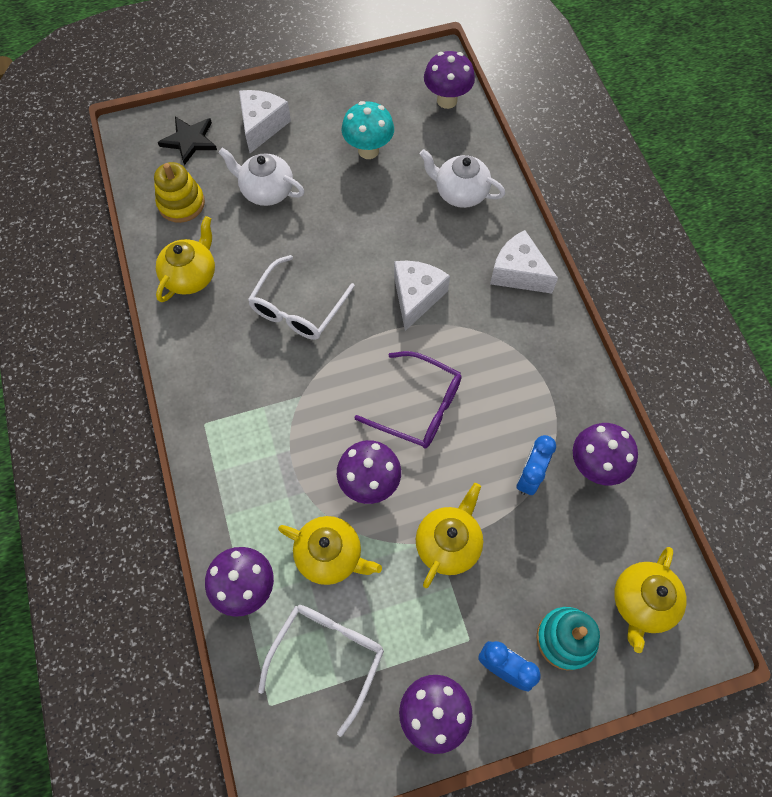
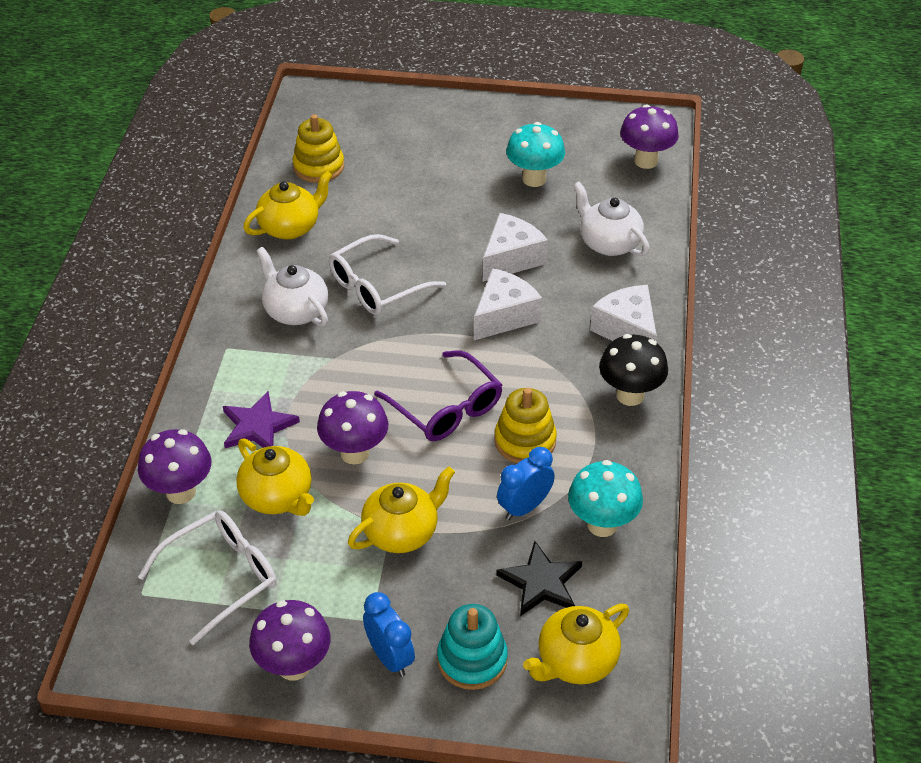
camera: 25 degrees right, 20 degrees down
black star [158,116,217,165] -> black star moved to [496,541,582,616]
white teapot [218,148,305,206] -> white teapot moved to [256,247,328,326]
white cheese [239,90,291,153] -> white cheese moved to [483,213,548,282]
purple mushroom [573,423,638,485] -> turquoise mushroom [568,460,643,537]
none -> purple star [223,391,300,448]
none -> yellow stacking toy [494,388,557,463]
none -> black mushroom [599,334,668,406]

